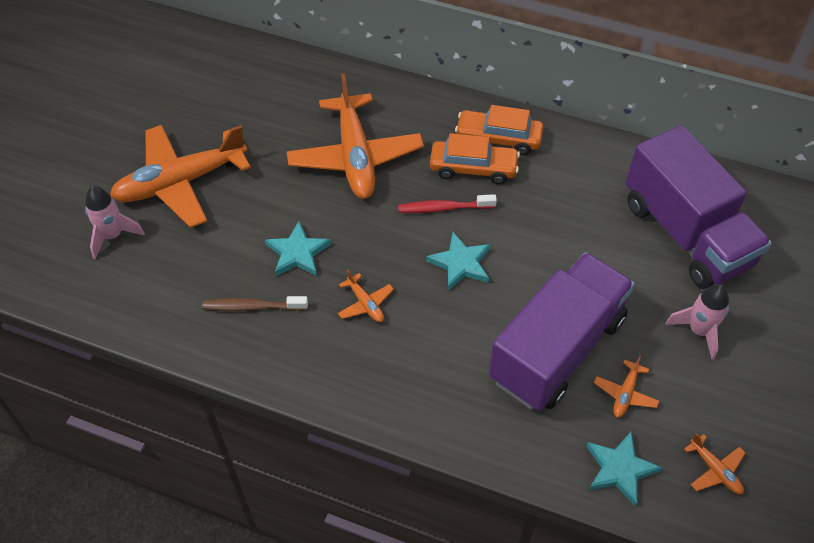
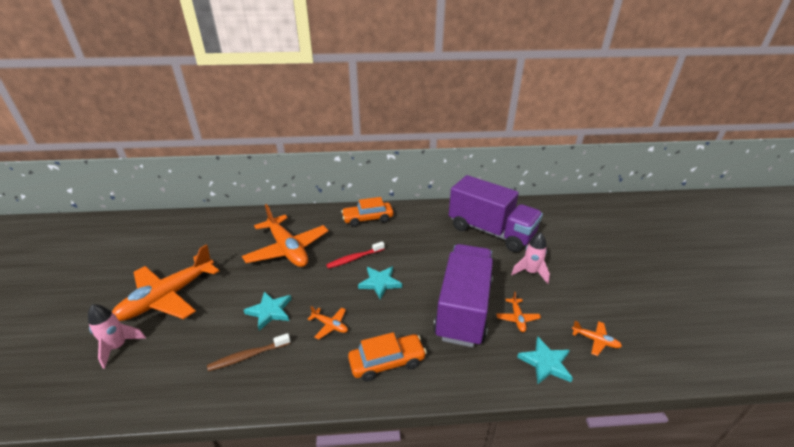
camera: 25 degrees left, 20 degrees down
orange car [430,133,520,184] -> orange car moved to [348,332,427,382]

